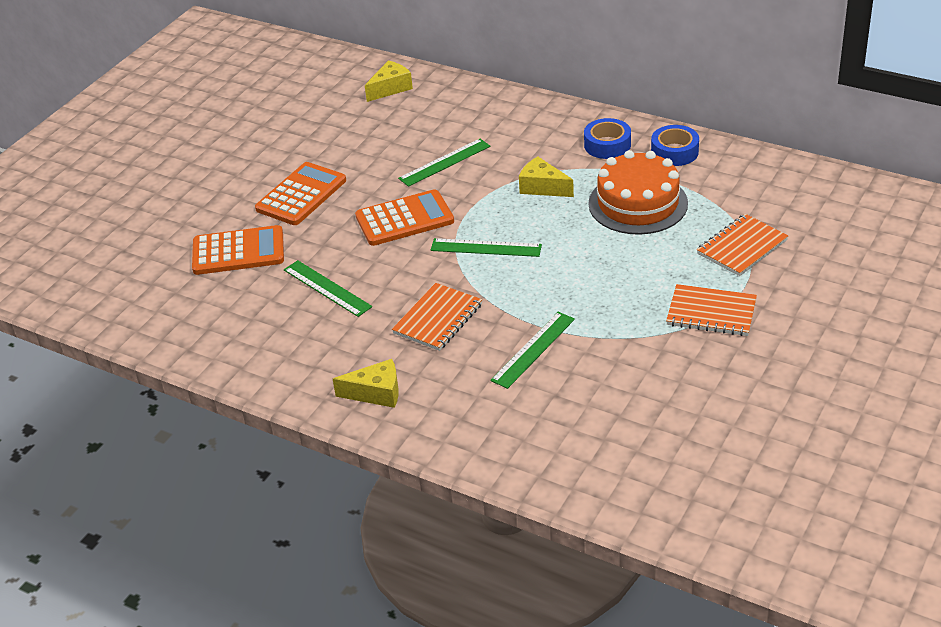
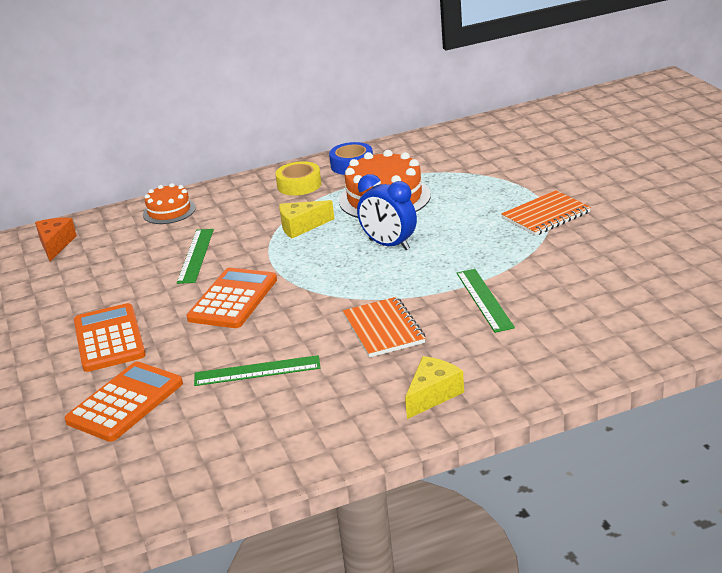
camera: 50 degrees left, 10 degrees down
yellow cheese [365,60,413,102] -> orange cheese [35,218,76,262]
green ruler [431,238,542,257] -> none
blue tape [584,118,631,159] -> yellow tape [275,161,321,196]
orange notebook [697,214,789,276] -> none
none -> orange cake [143,183,196,224]
none -> blue clock [357,174,417,250]

